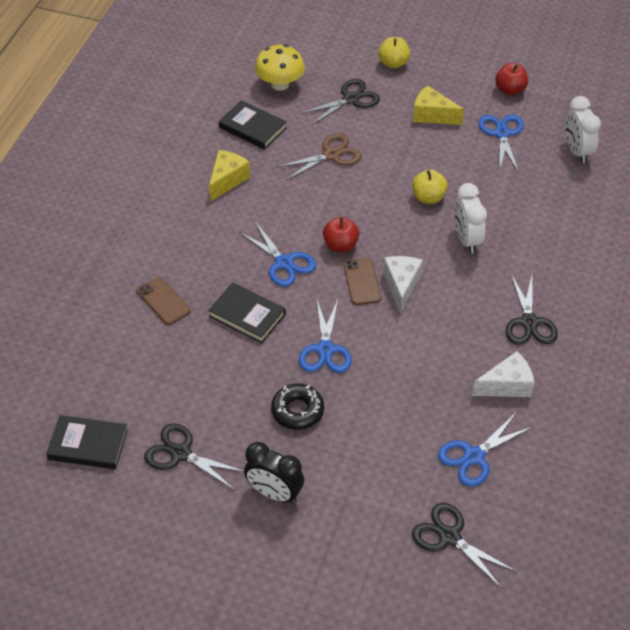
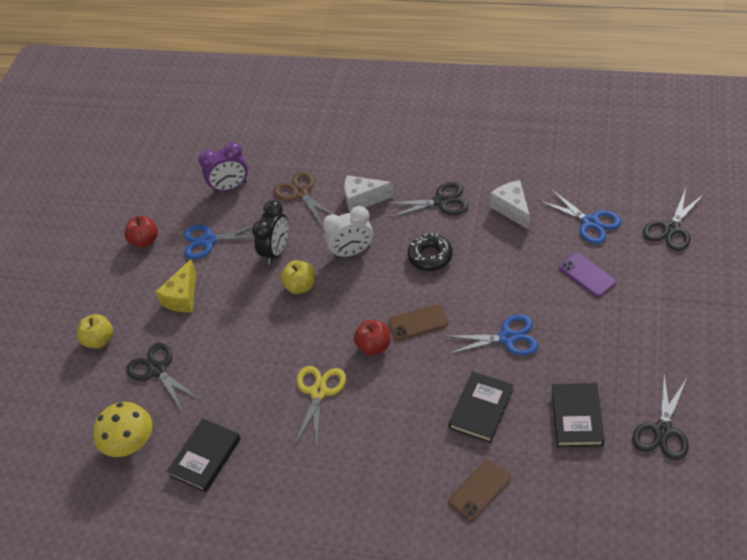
camera: 90 degrees left, 0 degrees up
black book [46,415,128,469] -> black book moved to [552,383,605,447]
yellow cheese [209,150,250,202] -> none
blue scissors [239,221,316,287] -> none
black clock [244,442,304,504] -> black clock moved to [252,200,288,265]
black donut [271,383,324,430] -> black donut moved to [408,233,453,271]
brown scissors [277,133,362,180] -> brown scissors moved to [273,172,333,226]
white cheese [383,256,423,314] -> white cheese moved to [344,175,394,212]
white clock [565,96,601,163] -> purple clock [199,142,248,193]
none -> yellow scissors [295,366,346,446]
none -> purple phone [559,253,616,297]

